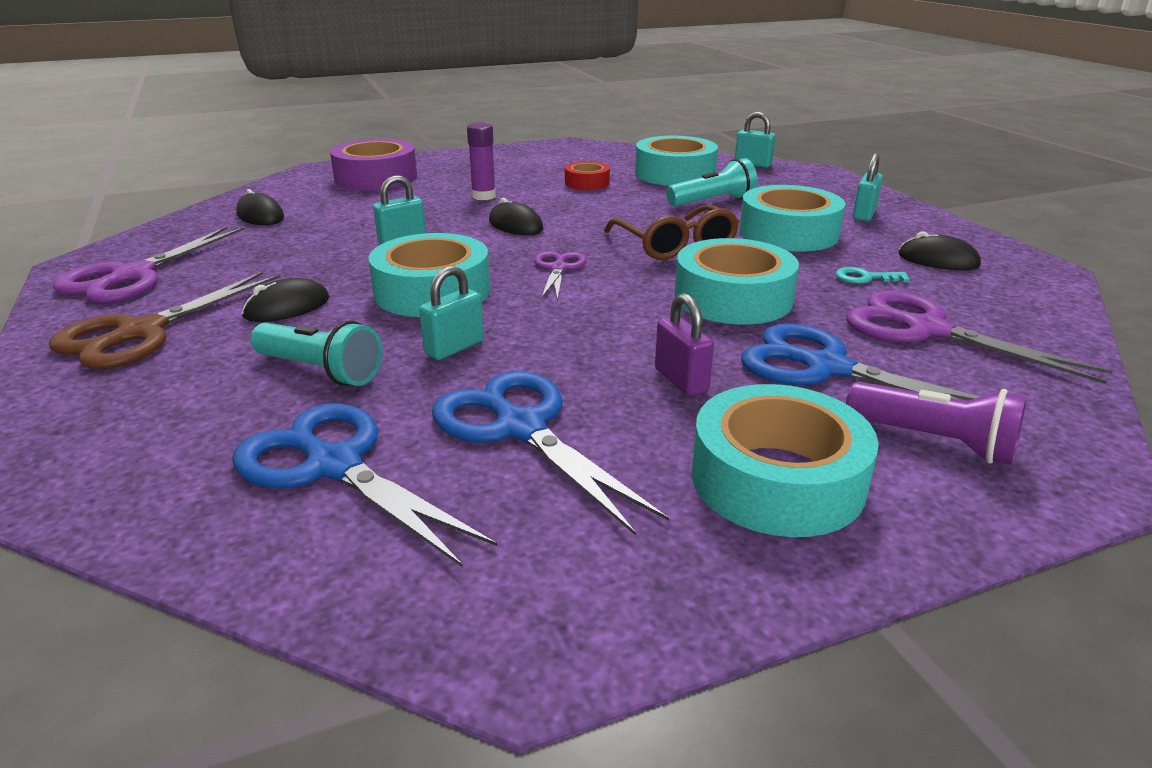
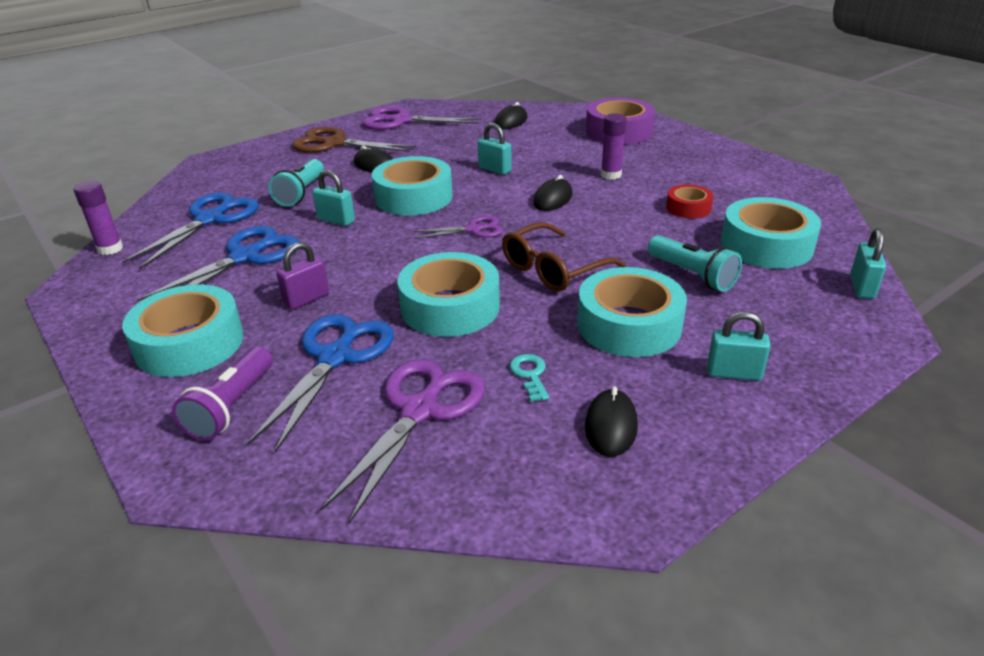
camera: 75 degrees right, 5 degrees up
none -> purple glue stick [73,181,123,255]

